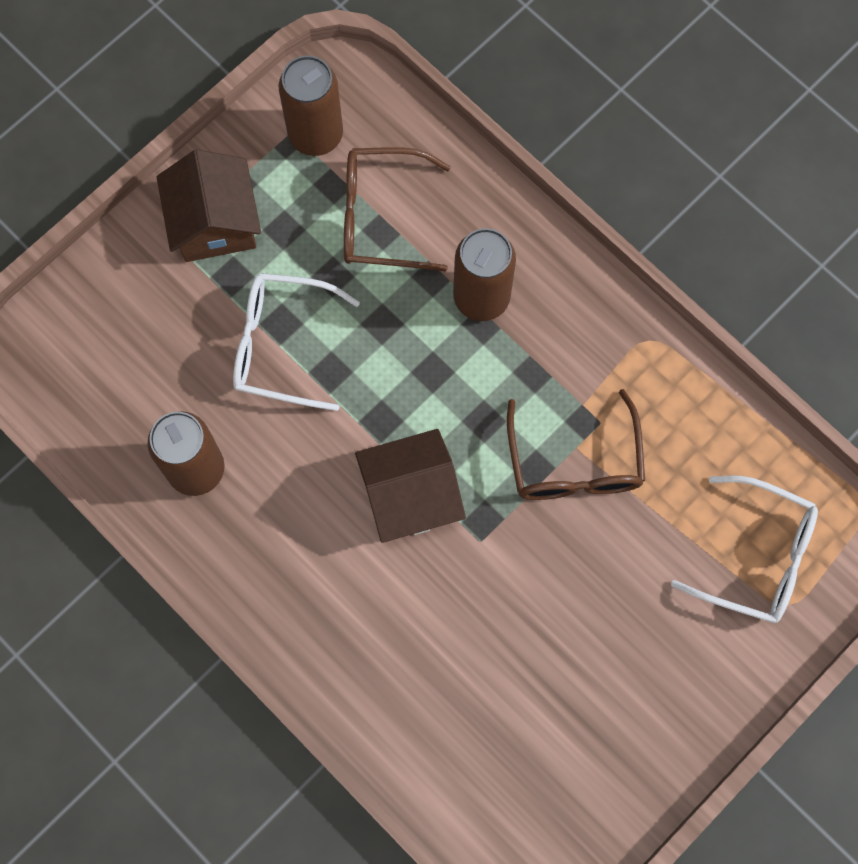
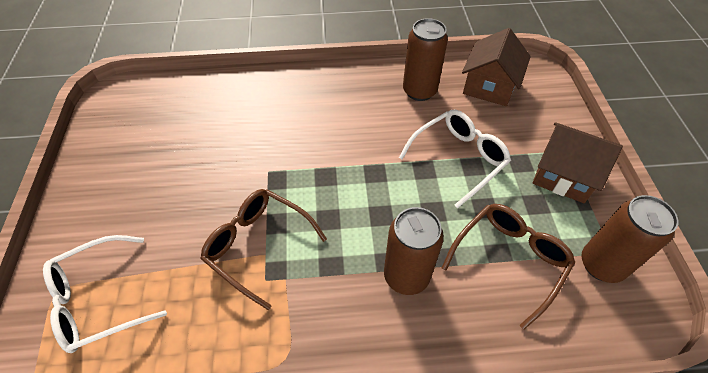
camera: 130 degrees right, 20 degrees down
brown house [355,429,466,543] -> brown house moved to [462,28,531,106]

